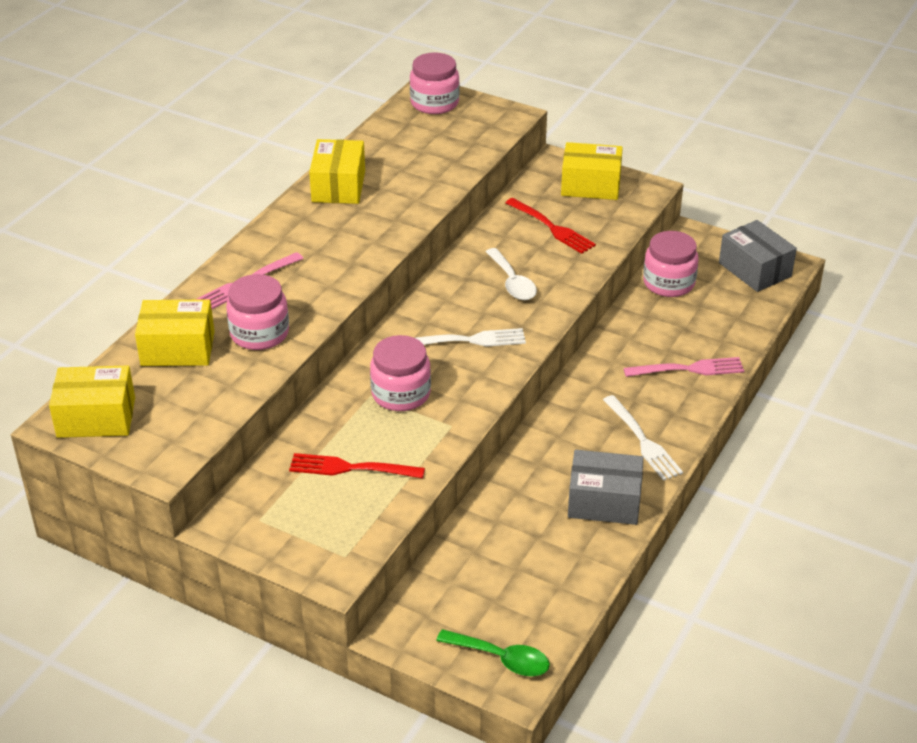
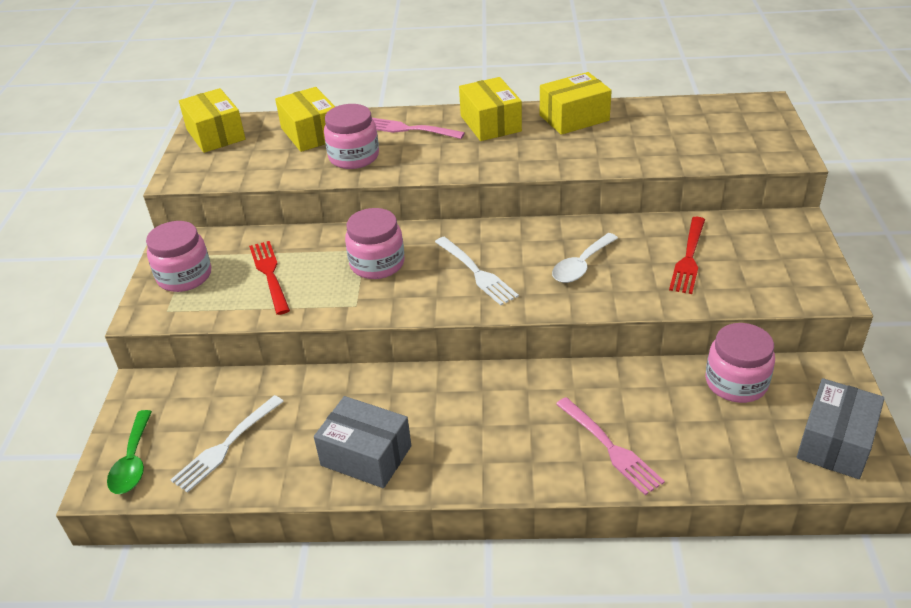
camera: 65 degrees right, 0 degrees up
pink jar [410,52,460,114] -> pink jar moved to [146,221,211,292]
yellow box [561,142,623,200] -> yellow box moved to [459,77,522,141]
grey box [568,450,644,525] -> grey box turned 45 degrees counterclockwise [314,396,411,488]
white fork [603,395,683,481] -> white fork moved to [171,395,284,493]

